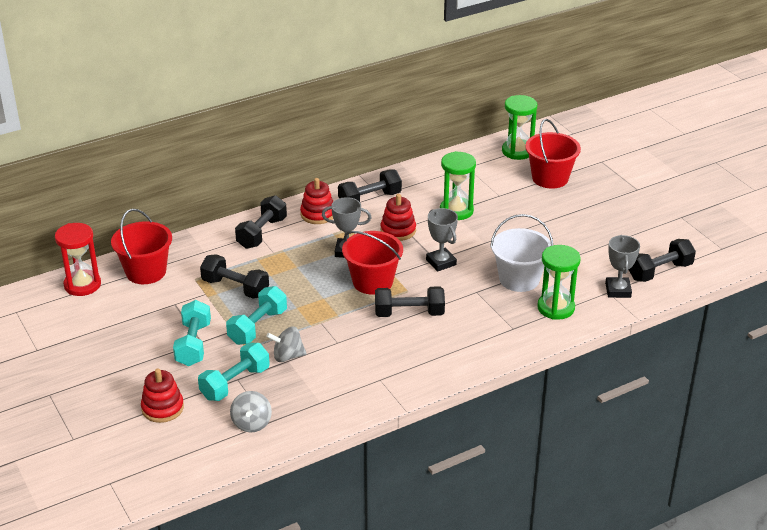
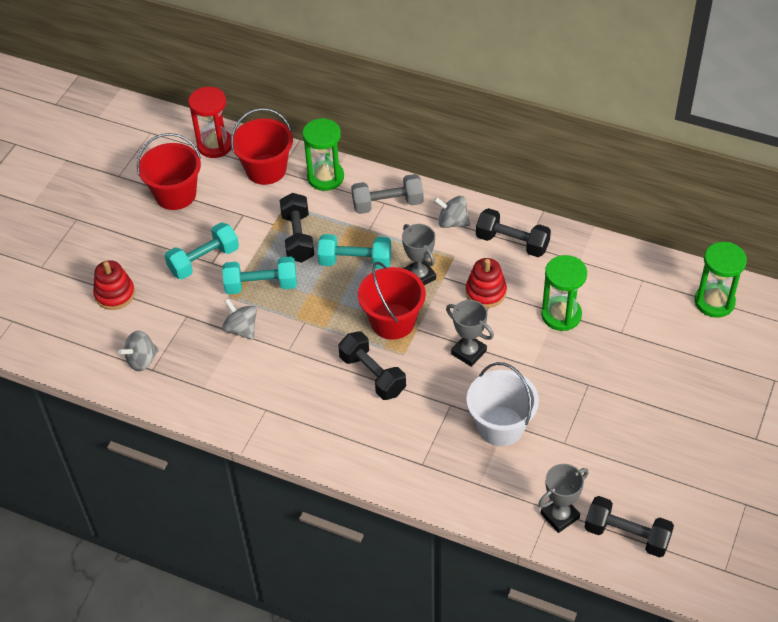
camera: 55 degrees right, 15 degrees up
turquoise dumbbell [198,343,270,401] -> turquoise dumbbell moved to [318,234,391,269]
black dumbbell [235,195,287,249] -> grey dumbbell [351,174,424,214]
red stacking toy [300,178,333,224] -> grey spinning top [434,196,470,228]
grey trophy [426,208,458,272] -> grey trophy turned 75 degrees counterclockwise [446,300,494,367]
red bucket [525,119,581,189] -> red bucket moved to [137,133,201,210]
green hourglass [537,245,581,320] -> green hourglass moved to [302,118,344,191]

